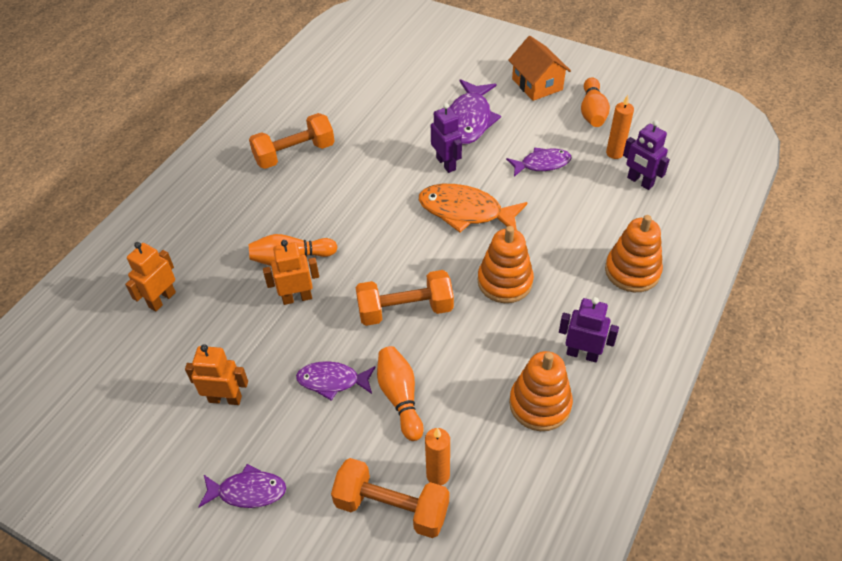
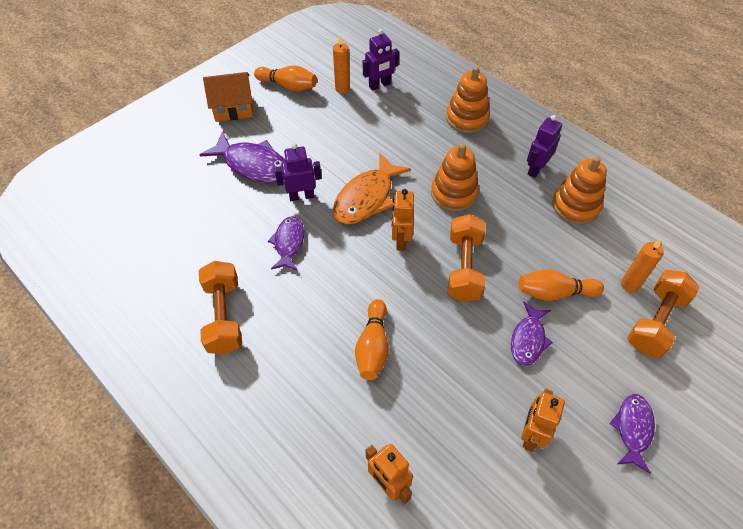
camera: 75 degrees left, 5 degrees up
orange robot [263,240,319,305] -> orange robot moved to [392,189,414,251]
purple fish [506,147,572,177] -> purple fish moved to [268,216,304,271]

